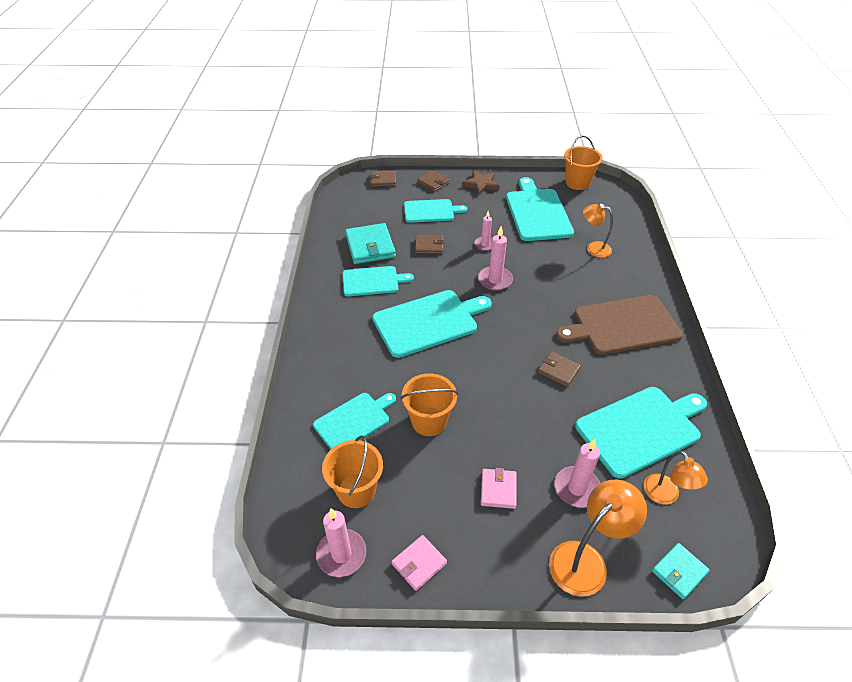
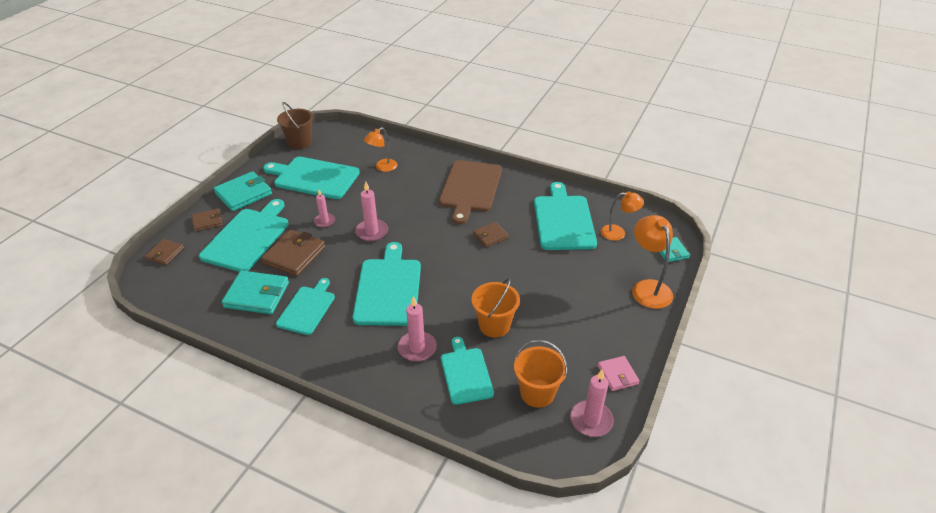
camera: 65 degrees left, 5 degrees down
turquoise cutting board [404,199,467,223] -> turquoise cutting board [199,199,288,272], size x1.59
brown wallet [415,235,444,254] -> brown wallet [261,230,325,276], size x1.71
brown star [462,170,500,195] -> turquoise wallet [214,171,272,211]
pink wallet [481,468,516,509] -> none
pink candle [554,439,600,508] -> pink candle moved to [398,296,437,362]
orange bucket [564,135,603,190] -> brown bucket [277,102,313,149]

